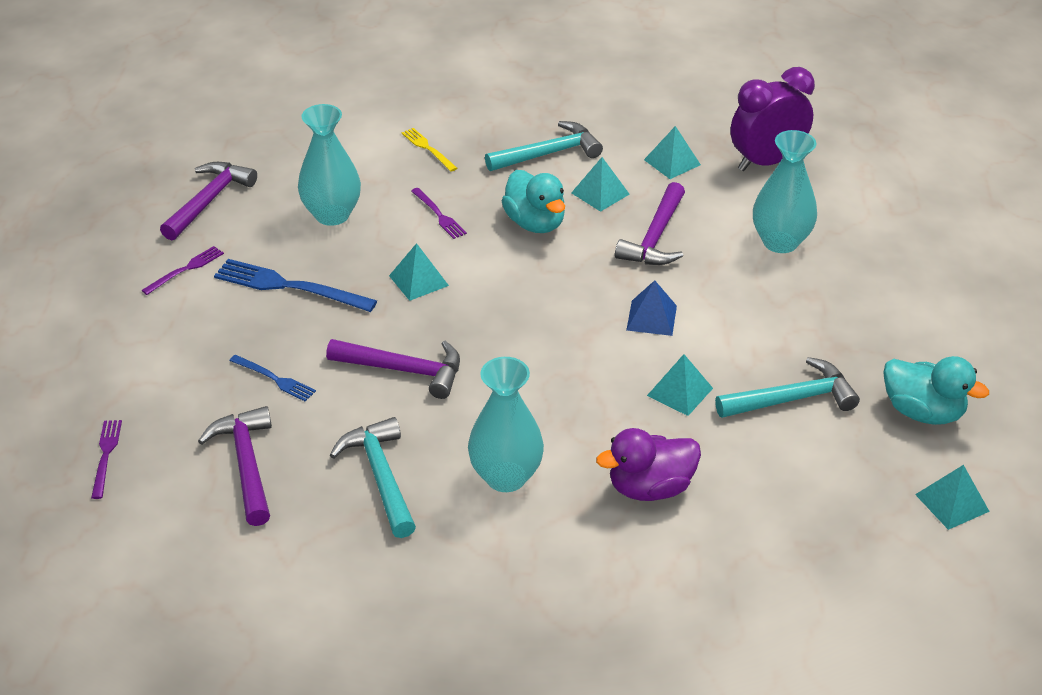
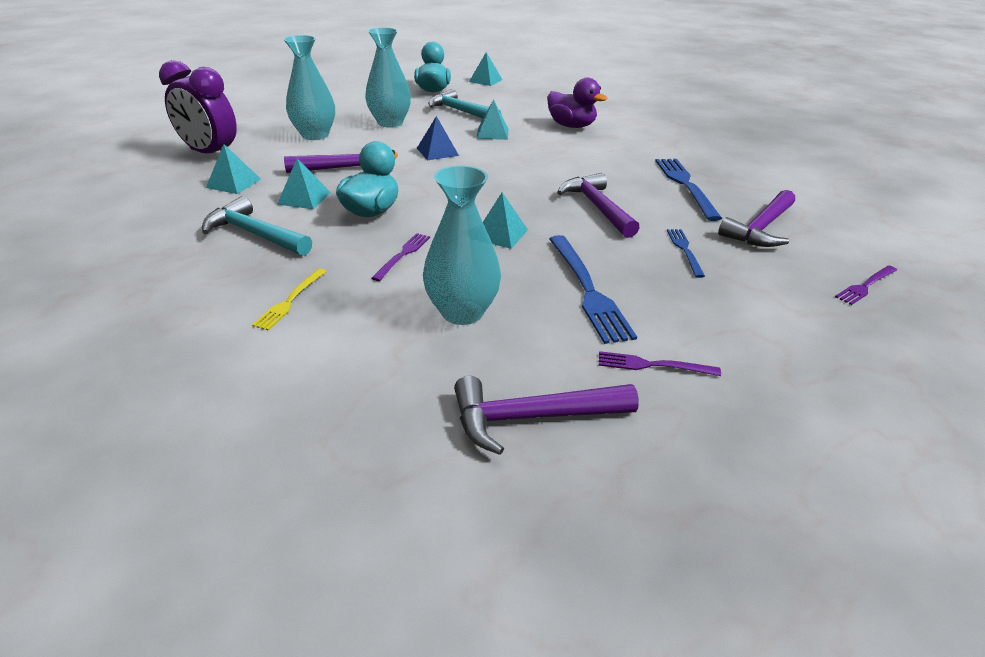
camera: 125 degrees left, 5 degrees down
turquoise hammer [330,417,416,538] -> blue fork [655,159,722,221]
turquoise vase [468,357,544,492] -> turquoise vase moved to [365,27,411,127]

